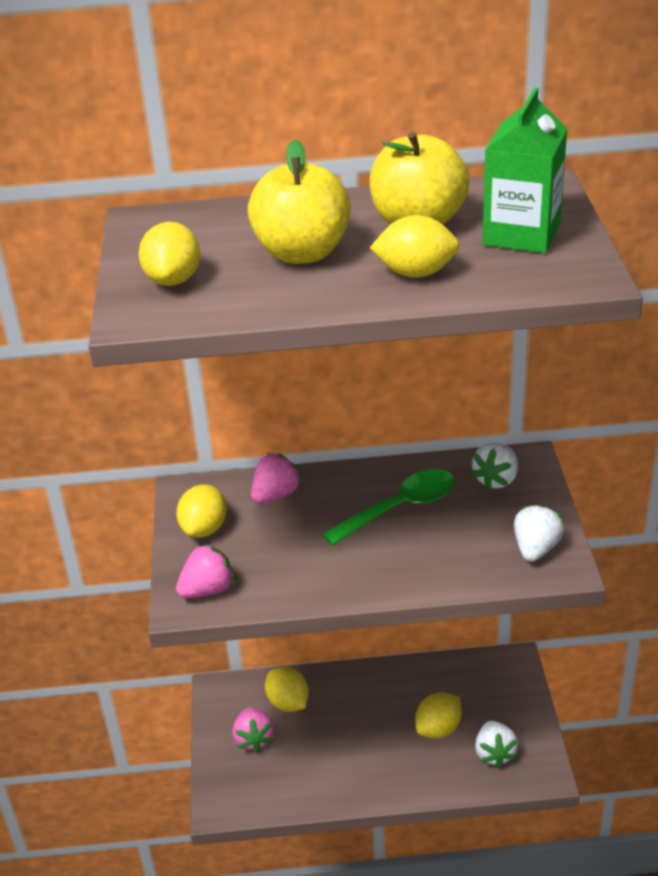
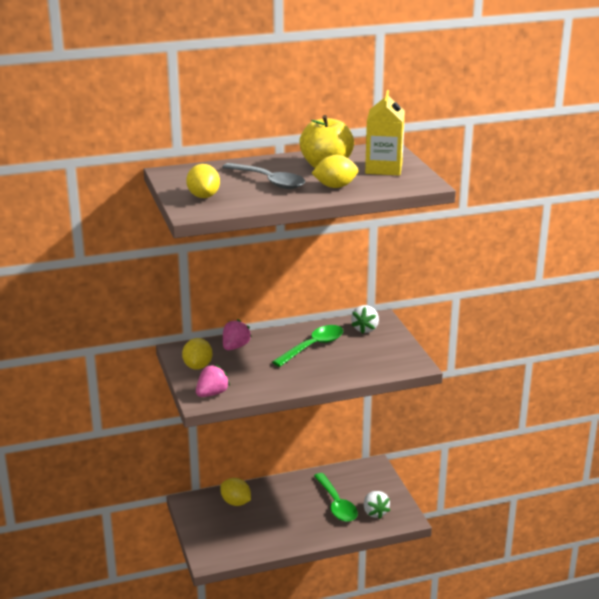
camera: 15 degrees left, 10 degrees down
pink strawberry [232,707,274,752] -> none
yellow apple [248,139,351,264] -> grey spoon [222,163,305,189]
yellow lemon [415,692,462,739] -> green spoon [314,473,358,522]
green carton [483,88,567,253] -> yellow carton [365,90,405,176]
white strawberry [514,504,564,562] -> none

